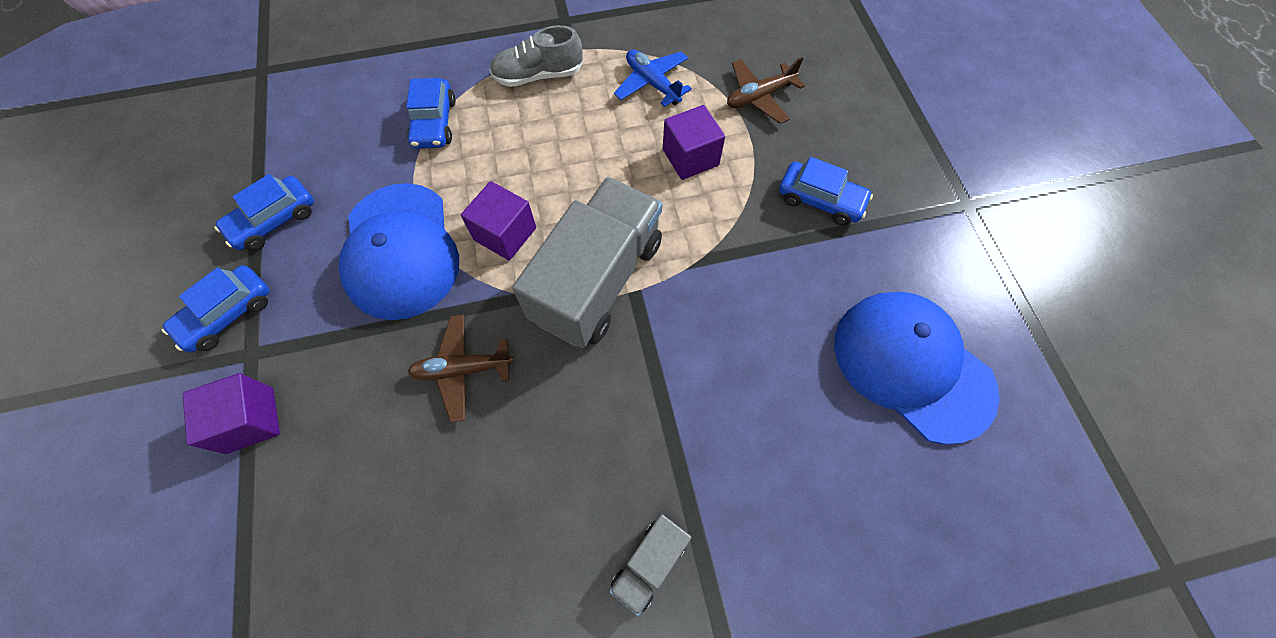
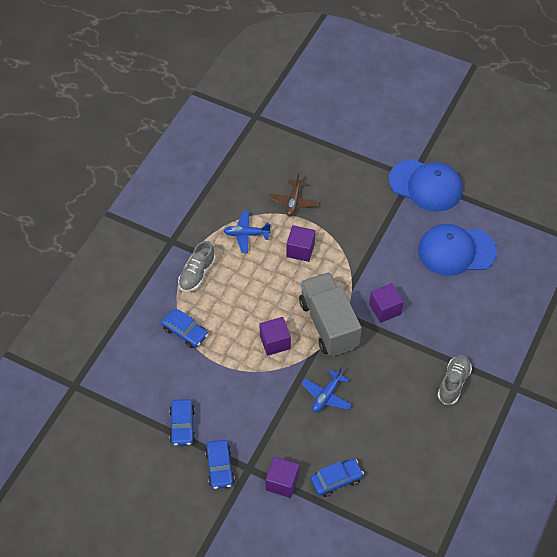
camera: 50 degrees left, 10 degrees down
blue cap [339,183,459,320] -> blue cap moved to [389,159,463,212]
brown plane [408,315,514,422] -> blue plane [301,367,352,412]
grey truck [609,514,692,616] -> grey shoe [438,355,472,405]
blue car [779,157,873,226] -> blue car moved to [311,459,364,497]
none -> purple cube [369,283,404,323]

